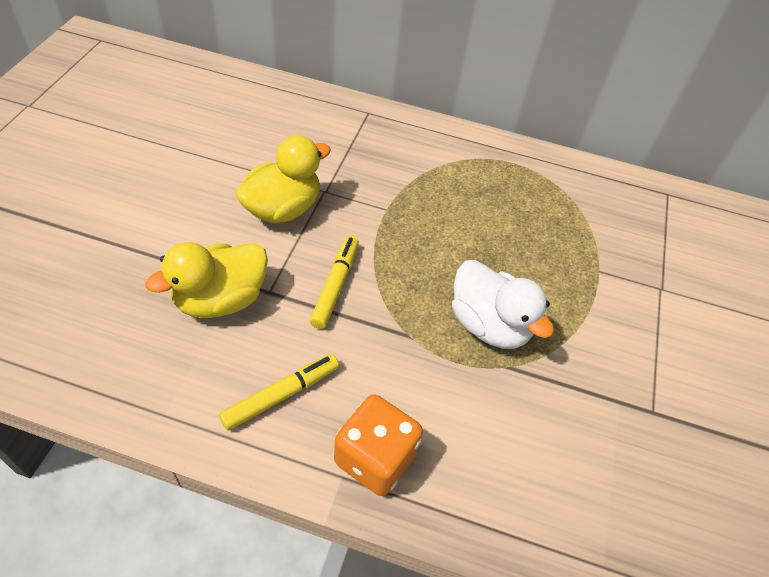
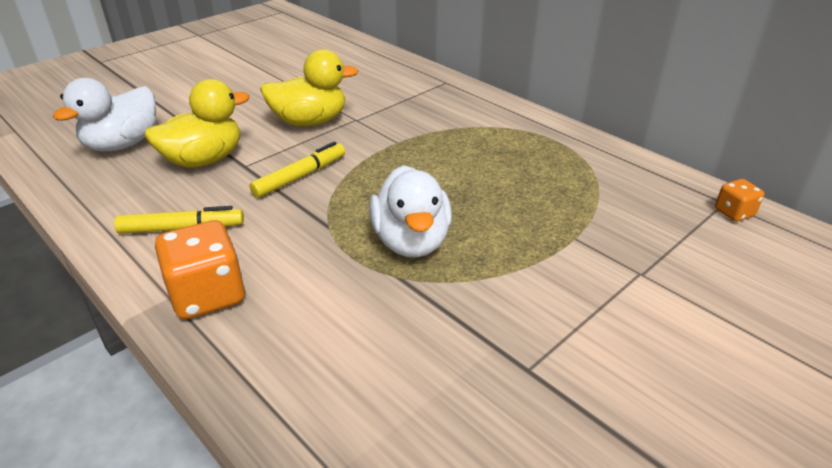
camera: 35 degrees right, 15 degrees down
yellow duck [146,242,268,318] -> yellow duck turned 150 degrees clockwise [144,79,249,168]
none -> white duck [53,78,156,151]
none -> orange dice [715,179,764,222]

